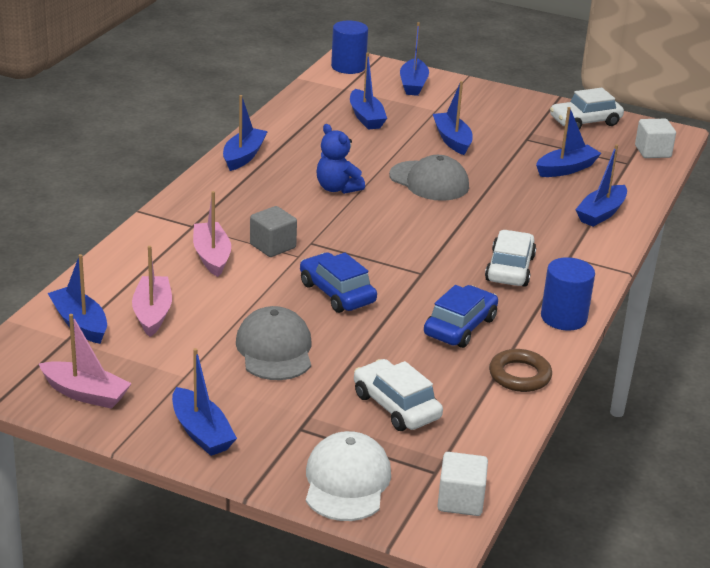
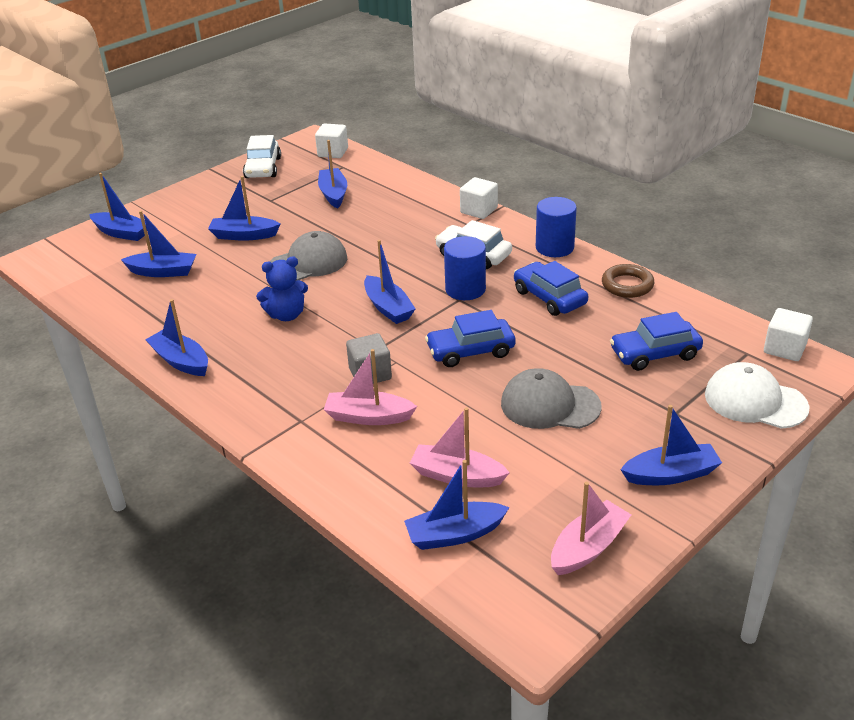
camera: 65 degrees left, 5 degrees up
blue cylinder [331,21,368,74] -> blue cylinder moved to [444,236,486,300]
white car [354,359,443,431] -> blue car [610,312,703,371]
blue boat [575,144,627,227] -> blue boat moved to [364,240,416,324]
none -> white cube [460,177,498,219]

